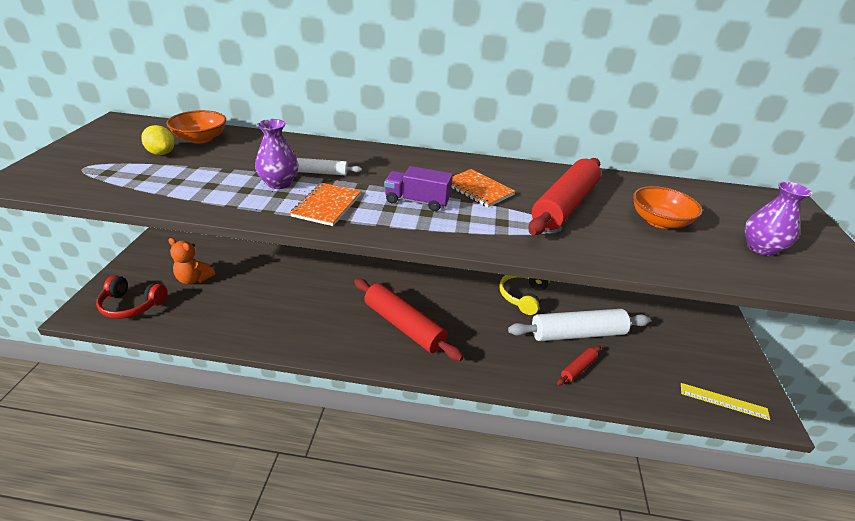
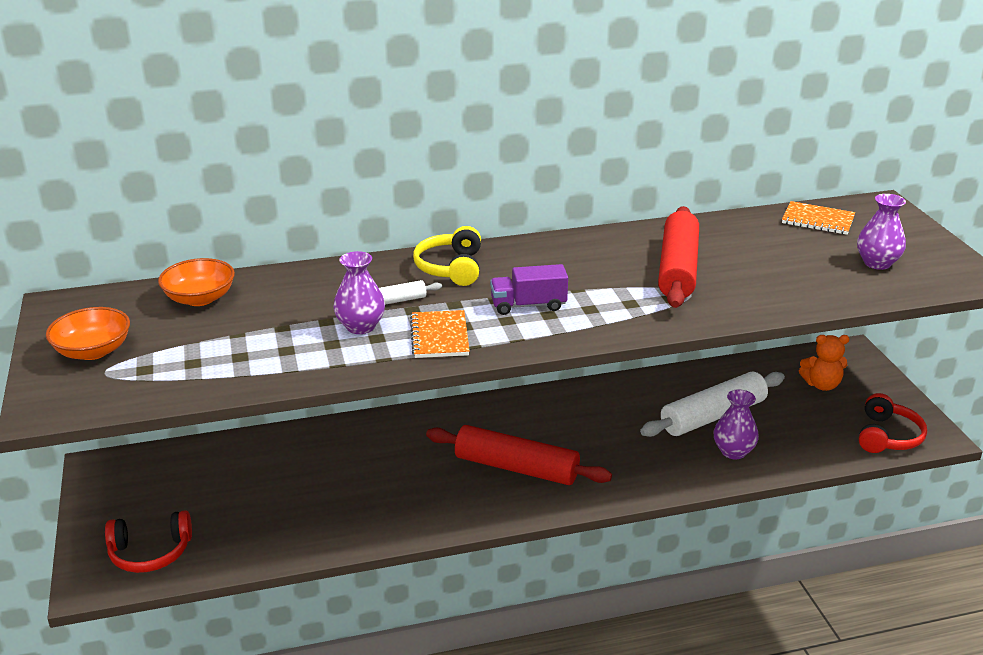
camera: 20 degrees left, 5 degrees down
yellow lemon [141,125,175,155] -> none
orange teddy bear [169,238,215,284] -> orange teddy bear moved to [799,335,850,391]
orange notebook [451,169,516,208] -> orange notebook moved to [782,201,855,235]
yellow headphones [499,275,550,315] -> yellow headphones moved to [413,226,481,286]
red rolling pin [557,346,601,385] -> purple vase [713,389,759,459]
orange bowl [633,186,702,229] -> orange bowl moved to [46,307,130,360]
yellow ruler [681,383,770,420] -> red headphones [859,393,927,453]

